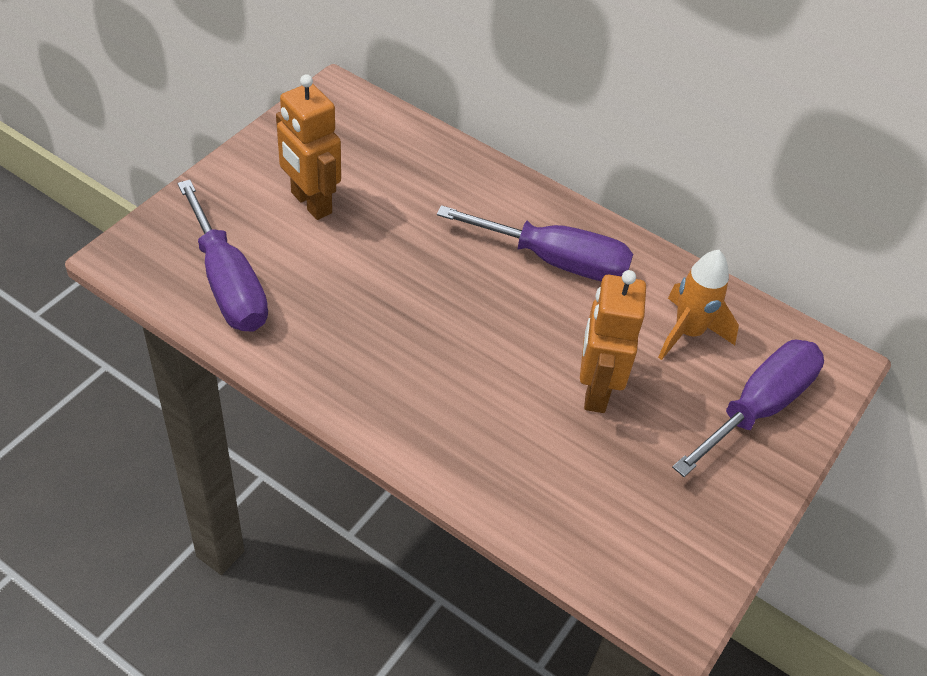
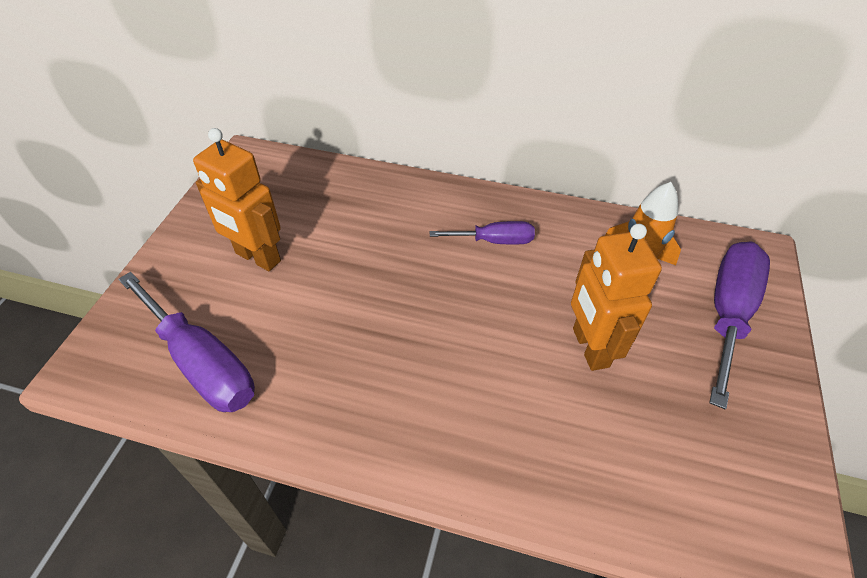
camera: 15 degrees left, 0 degrees up
purple screwdriver [437,205,633,282] -> purple screwdriver [430,221,535,245], size x0.57

